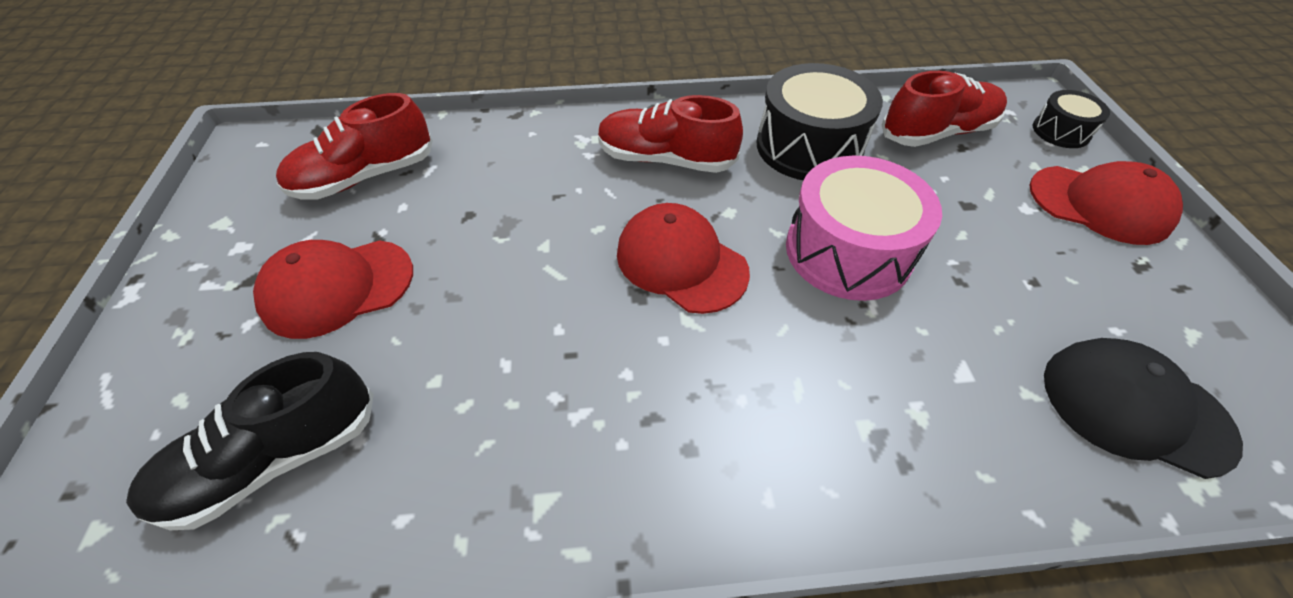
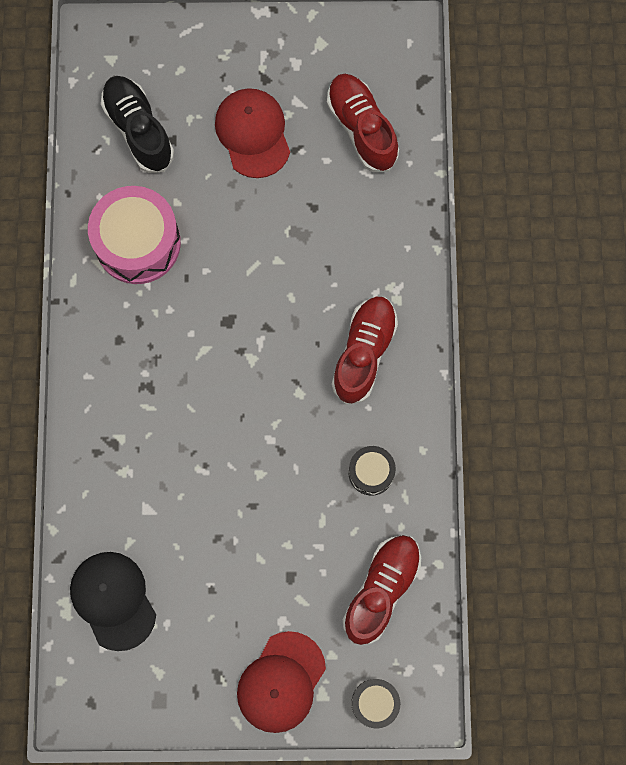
camera: 95 degrees right, 25 degrees up
red cap [617,203,750,314] -> none
black drum [756,63,883,180] -> black drum [348,446,396,496], size x0.52
pink drum [786,156,942,301] -> pink drum moved to [88,186,181,284]
red shoe [882,71,1007,147] -> red shoe turned 135 degrees counterclockwise [342,535,421,645]
black cap [1044,338,1243,479] -> black cap turned 60 degrees counterclockwise [70,552,156,651]

